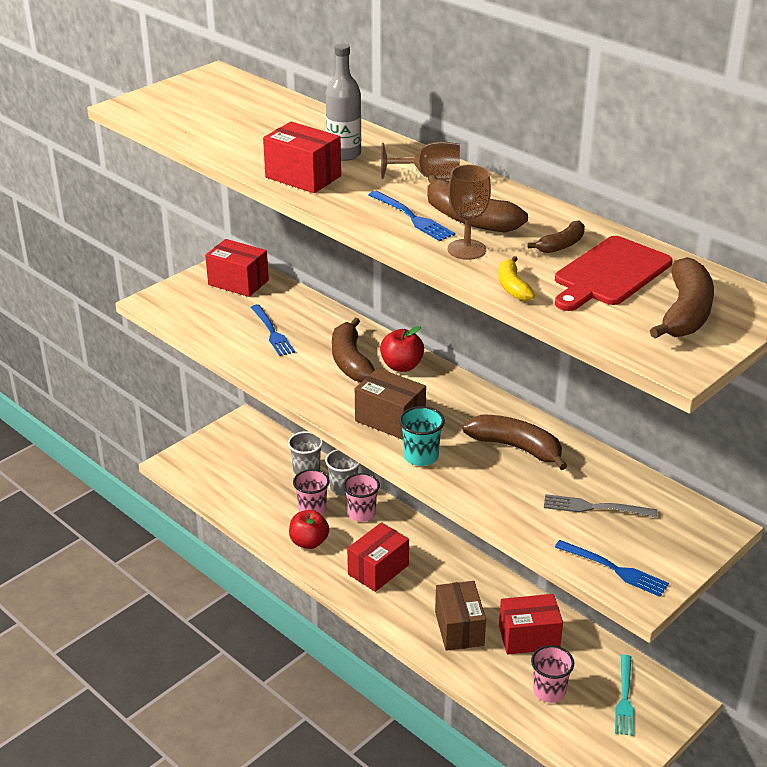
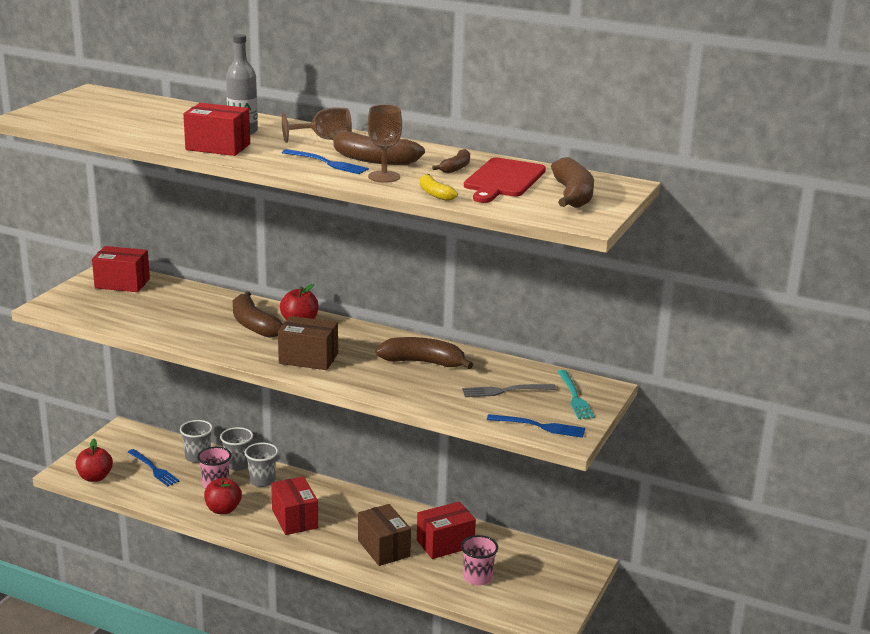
camera: 20 degrees left, 10 degrees down
blue fork [251,305,295,356] -> blue fork moved to [128,449,180,486]
pink cup [343,473,380,522] -> grey cup [245,443,278,487]
red box [347,522,409,592] -> red box turned 45 degrees counterclockwise [271,476,318,535]
turquoise cup [399,406,445,466] -> none
turquoise fork [615,655,634,736] -> turquoise fork moved to [558,370,595,419]
none -> red apple [76,439,113,482]

